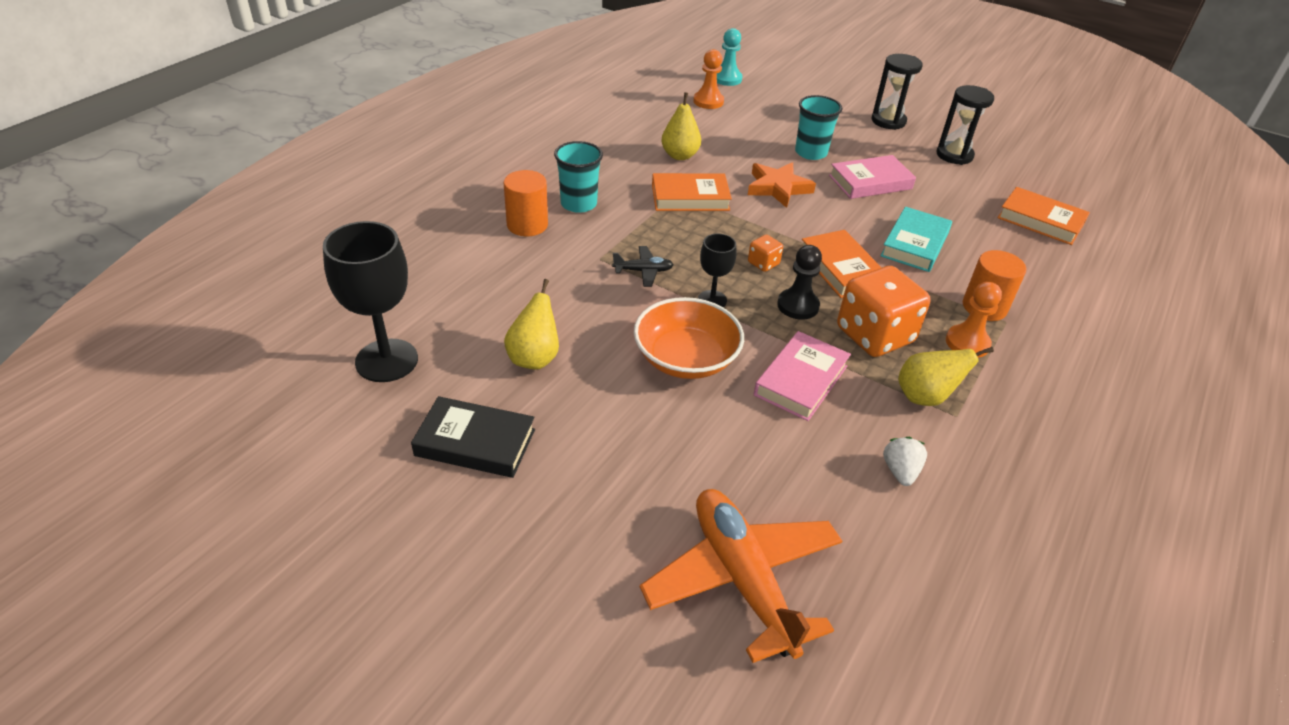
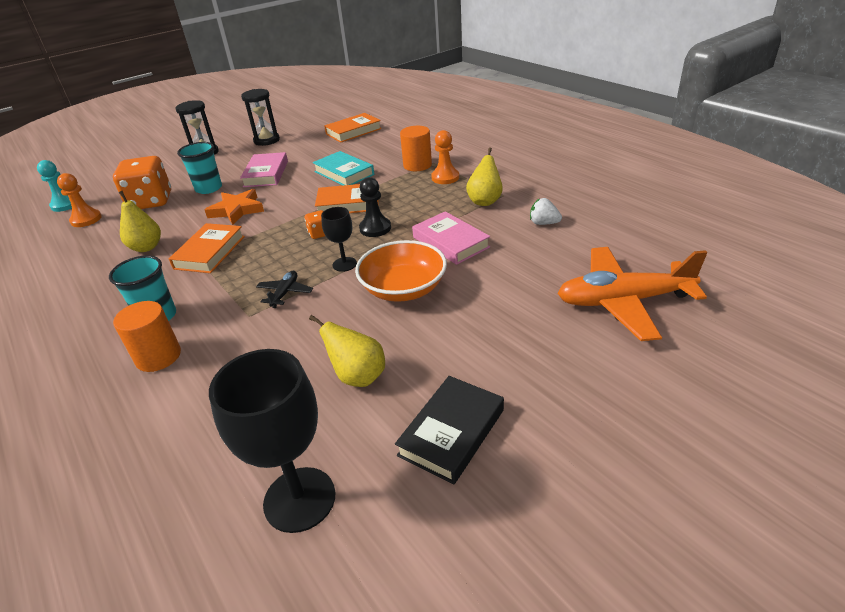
camera: 65 degrees left, 5 degrees down
orange dice [837,266,931,357] -> orange dice moved to [113,156,171,209]

